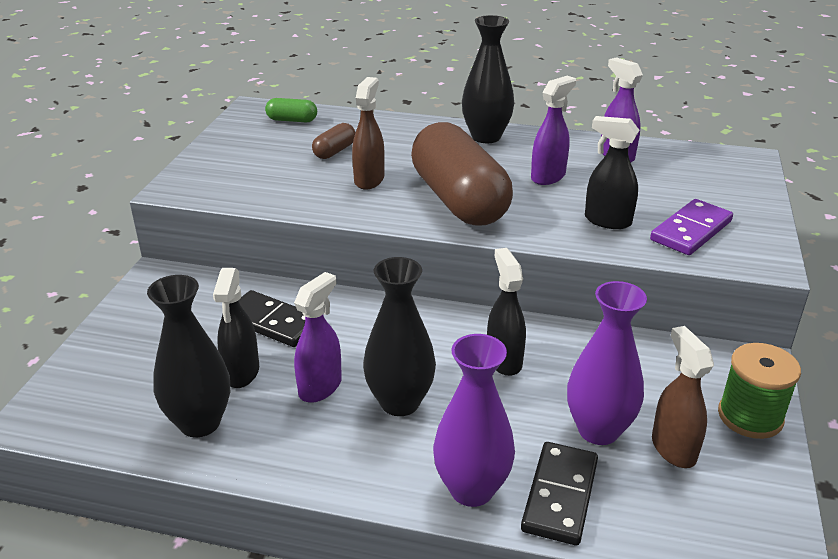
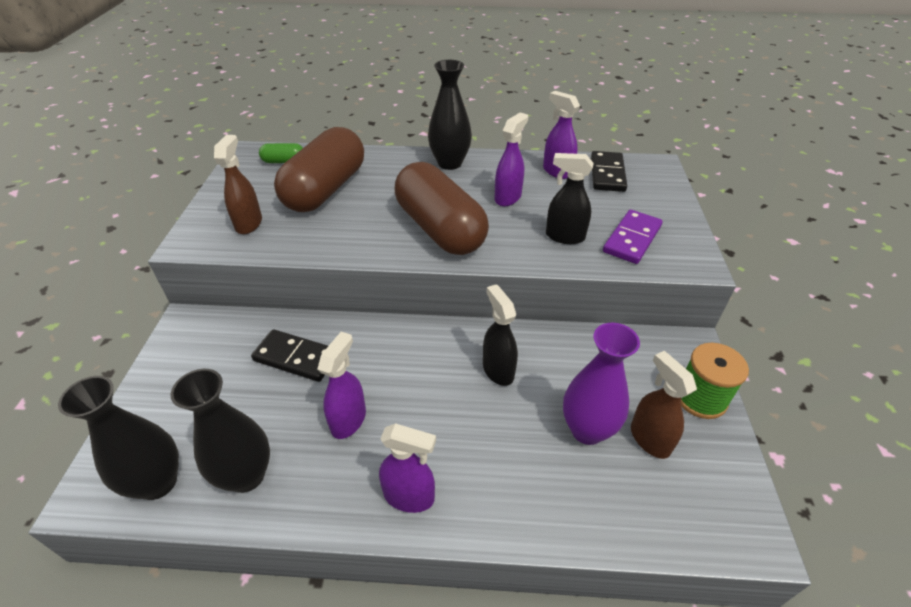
camera: 10 degrees left, 10 degrees up
black spray bottle [213,268,259,388] -> none
brown capsule [312,123,356,159] -> brown capsule [274,127,364,212], size x2.42
brown spray bottle [352,77,385,190] -> brown spray bottle moved to [214,135,262,234]
black vase [363,257,436,416] -> black vase moved to [58,376,179,500]
purple vase [433,334,515,507] -> none
black domino [521,442,598,546] -> black domino moved to [591,151,627,192]
none -> purple spray bottle [379,423,436,513]

